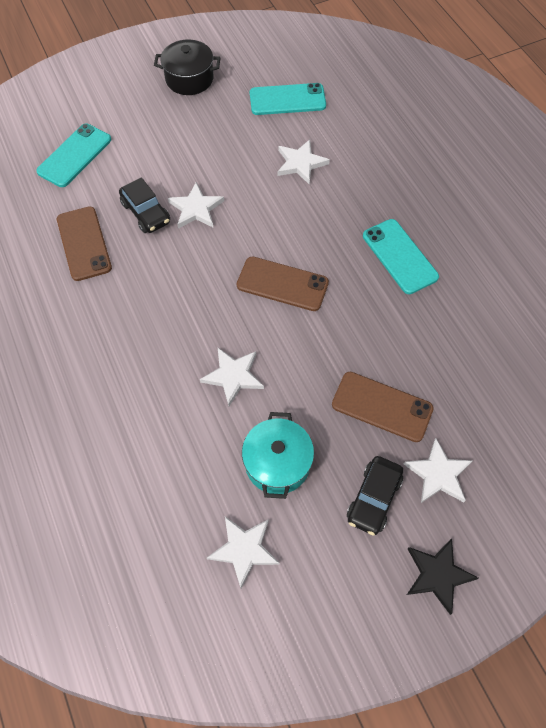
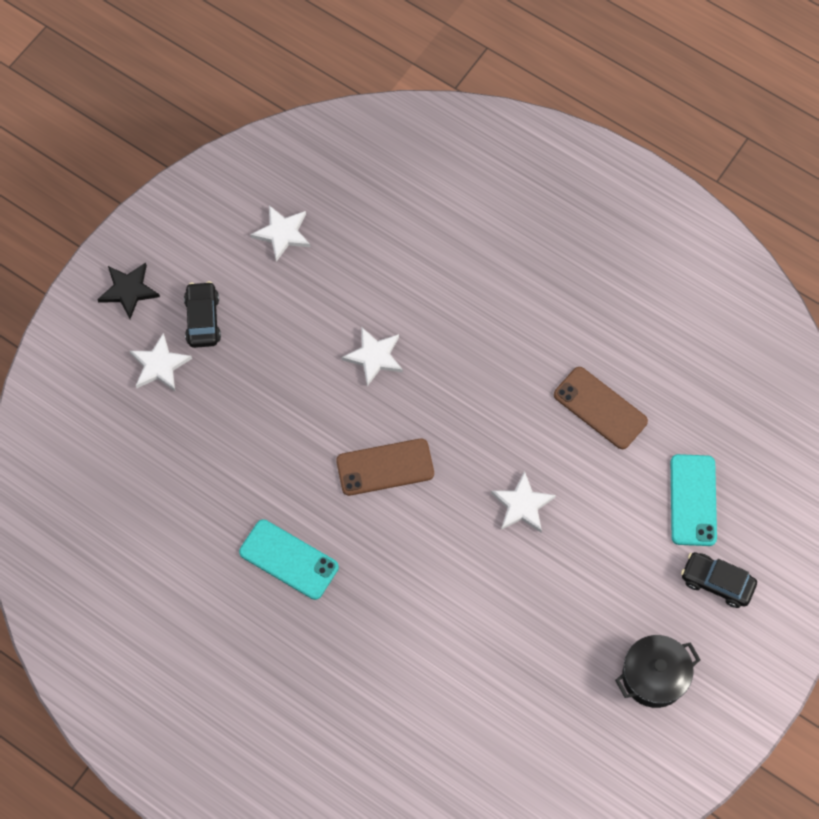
camera: 150 degrees right, 5 degrees up
black car [119,177,170,233] -> black car moved to [681,552,757,608]
turquoise pot [242,412,314,499] -> none
turquoise phone [250,83,326,115] -> none
white star [278,139,330,185] -> none
brown phone [332,372,433,442] -> none

